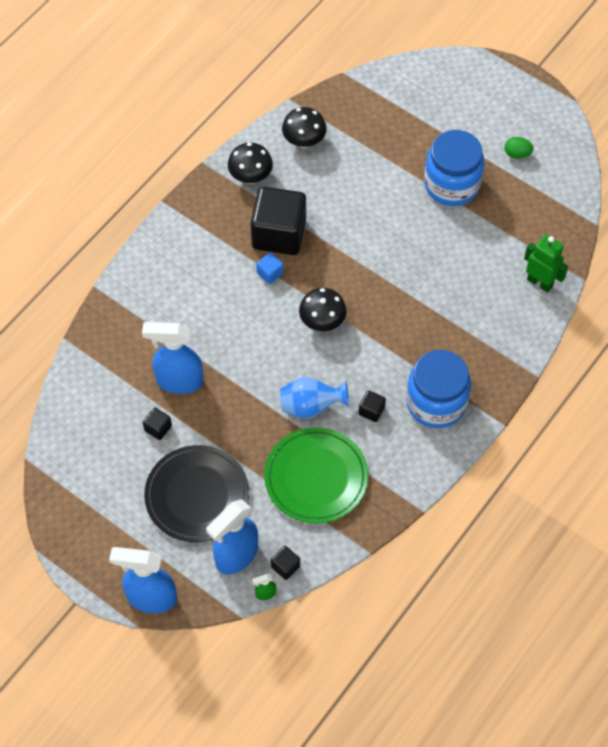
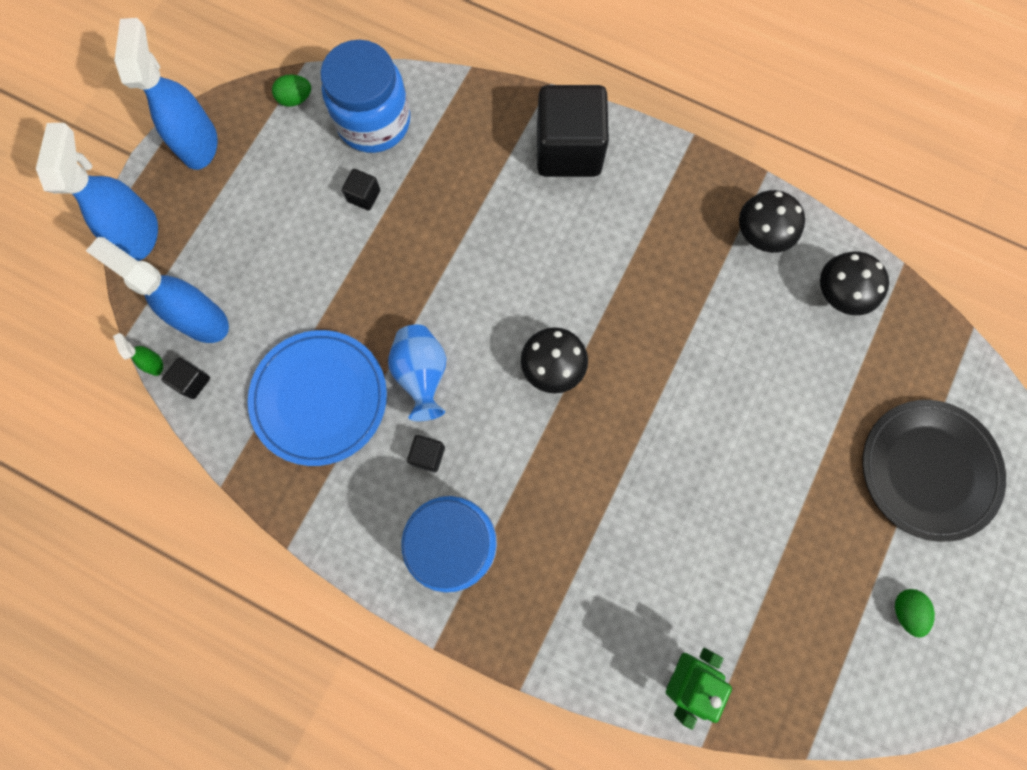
camera: 80 degrees right, 15 degrees up
blue spray bottle [142,322,203,394] -> blue spray bottle moved to [114,18,218,170]
black plate [144,445,249,542] -> black plate moved to [862,400,1006,542]
black cube [251,187,306,255] -> black cube moved to [537,85,609,177]
blue cube [256,252,283,284] -> none
green plate [264,427,368,523] -> blue plate [248,330,387,466]
blue jar [424,130,485,206] -> blue jar moved to [320,40,410,153]
none -> green egg [272,74,311,107]

